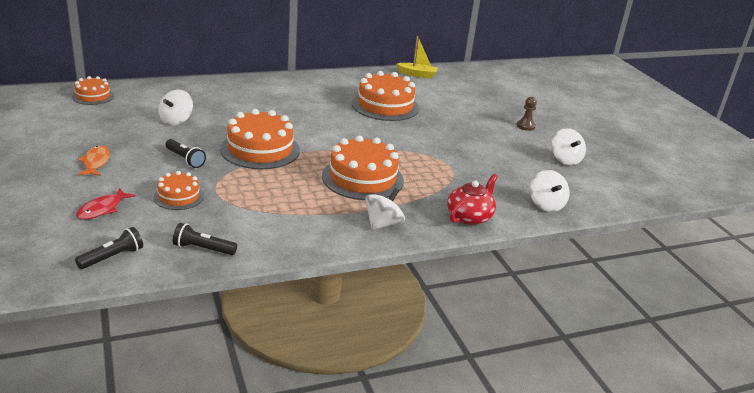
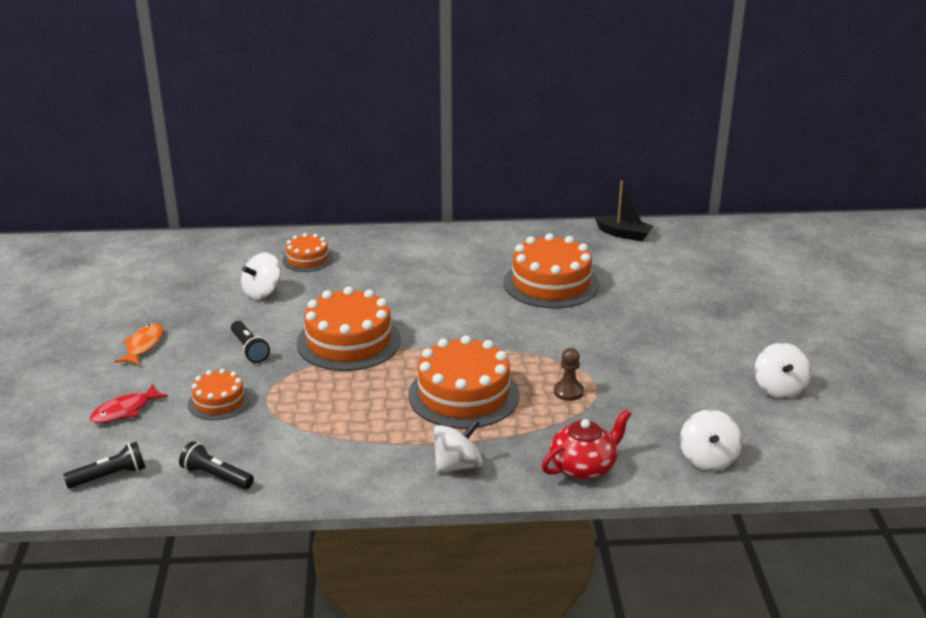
camera: 20 degrees right, 0 degrees up
orange cake [72,76,114,105] -> orange cake moved to [282,233,333,272]
yellow boat [396,36,438,79] -> black boat [595,181,654,241]
brown pawn [517,97,537,131] -> brown pawn moved to [554,348,584,401]

